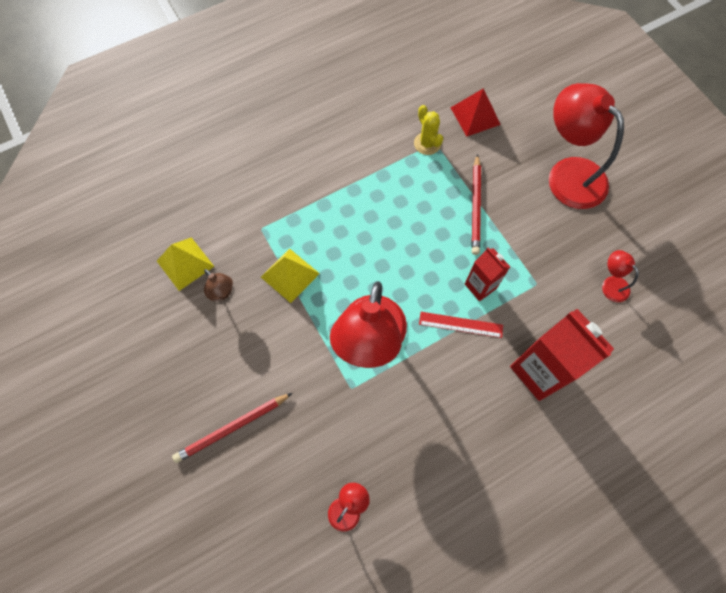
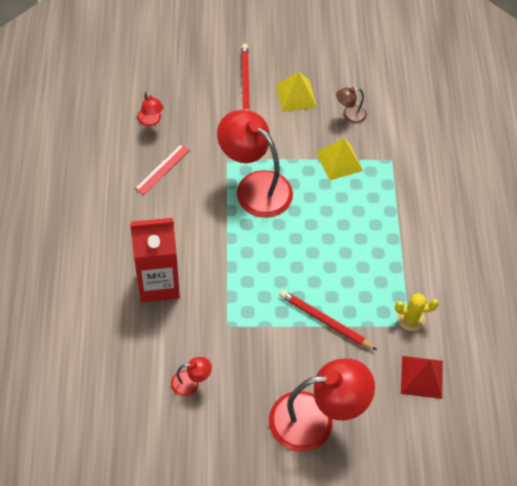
camera: 115 degrees right, 10 degrees down
yellow pyramid [157,237,214,291] -> yellow pyramid moved to [276,72,317,112]
red ruler [419,312,503,338] -> red ruler moved to [135,144,190,195]
red carton [465,248,510,301] -> none

